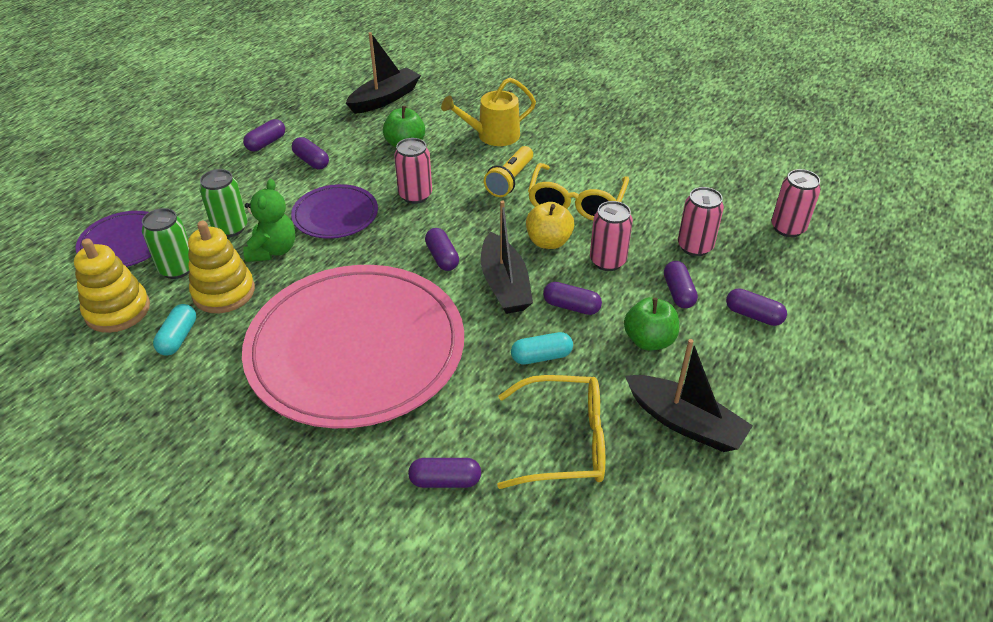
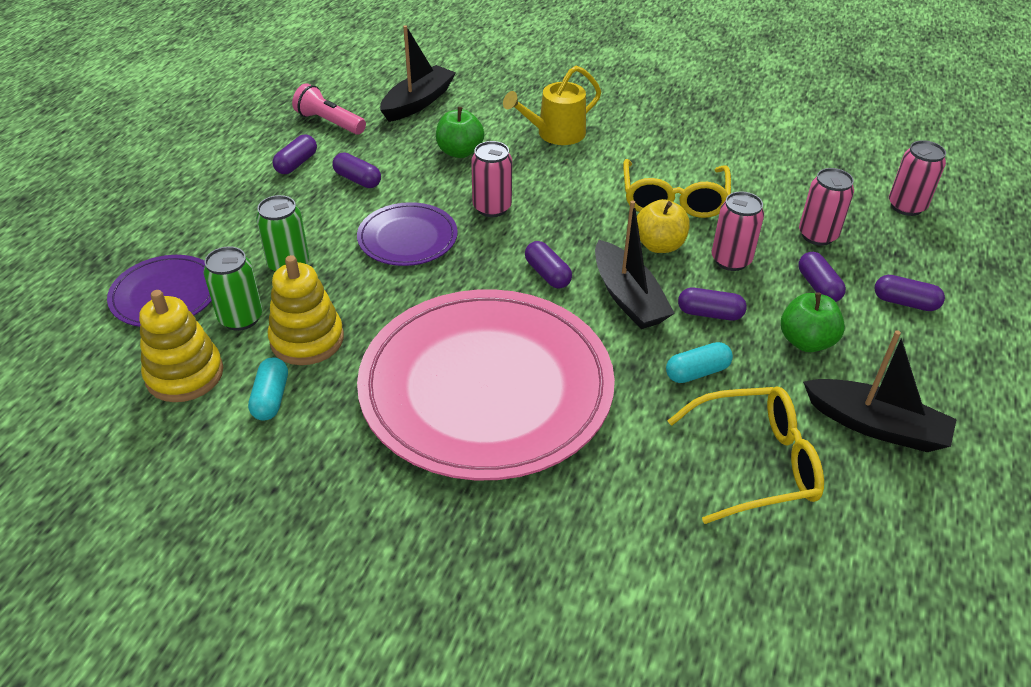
camera: 10 degrees left, 0 degrees up
green teddy bear [243,179,296,262] -> none
purple capsule [408,458,481,488] -> none
yellow flashlight [484,146,533,197] -> none
none -> pink flashlight [292,83,366,135]

